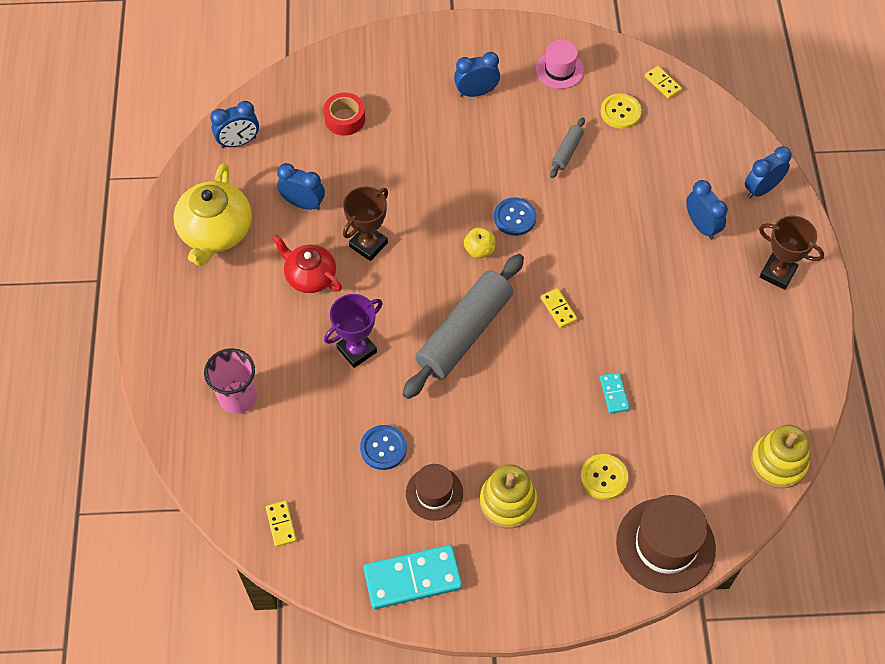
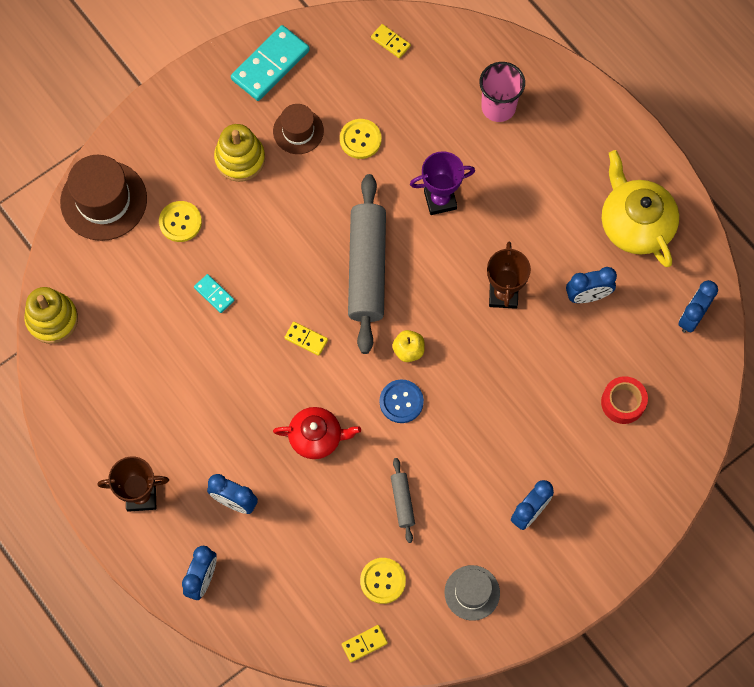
camera: 145 degrees right, 10 degrees up
red teapot [272,235,342,293] -> red teapot moved to [273,407,361,459]
purple trophy [324,294,383,368] -> purple trophy turned 60 degrees clockwise [410,151,475,215]
blue button [360,425,407,470] -> yellow button [340,119,382,159]
pink hat [536,40,584,89] -> grey hat [444,565,500,621]
yellow domino [645,66,682,99] -> yellow domino turned 45 degrees counterclockwise [342,625,388,662]

